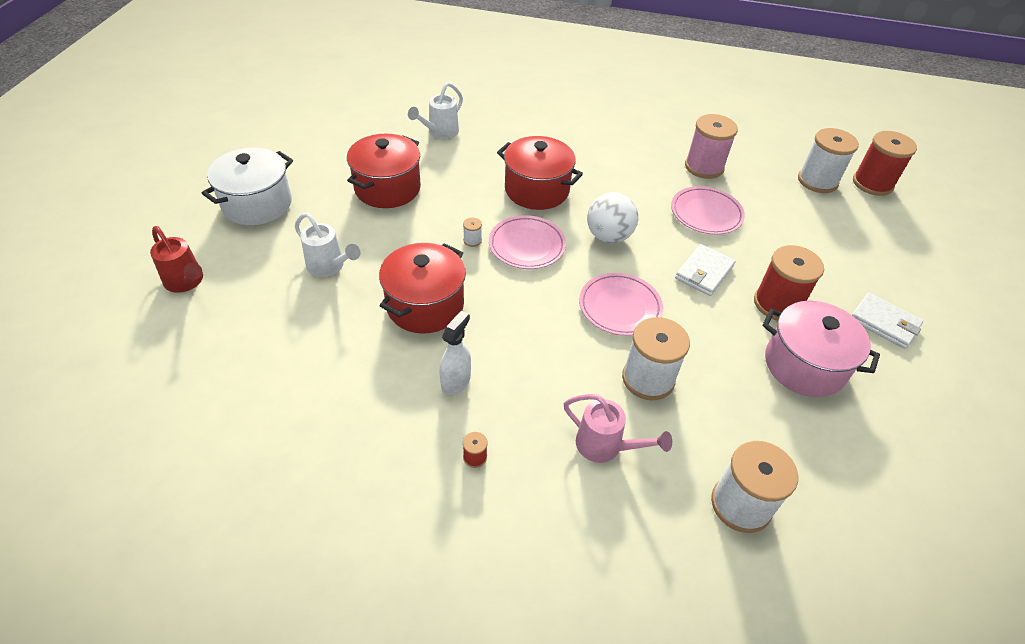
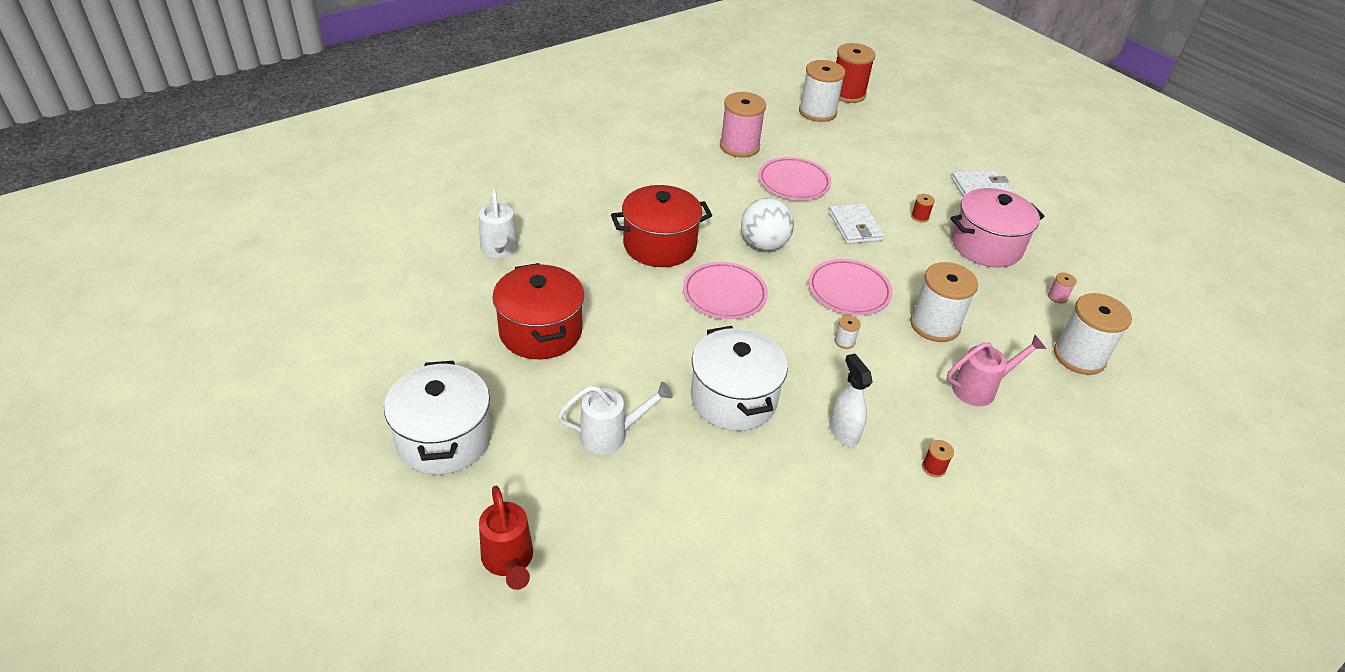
camera: 50 degrees left, 5 degrees down
red watering can [150,226,203,293] -> red watering can turned 75 degrees clockwise [479,486,533,590]
red pot [379,243,466,334] -> white pot [691,326,788,431]
white spool [463,218,482,247] -> white spool moved to [834,316,861,349]
red spool [754,245,824,321] -> red spool [911,194,935,222], size x0.41
none -> pink spool [1048,272,1077,303]

